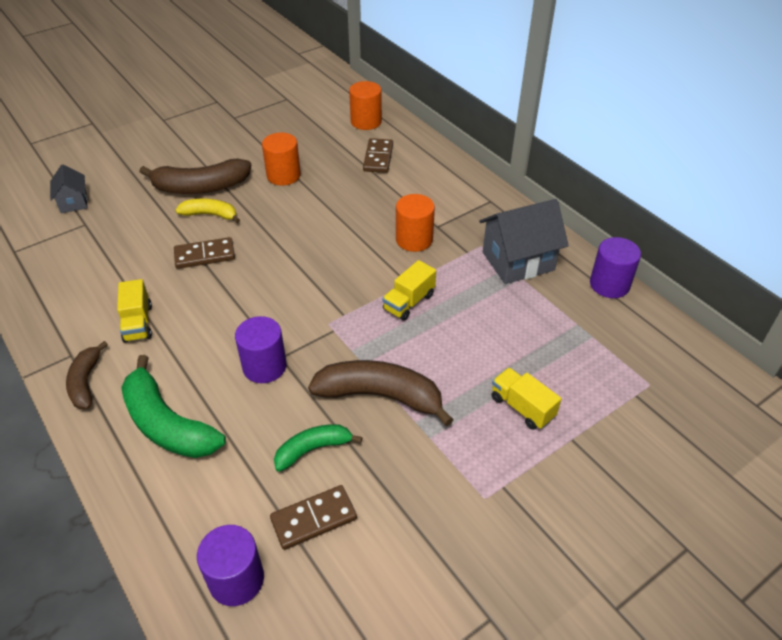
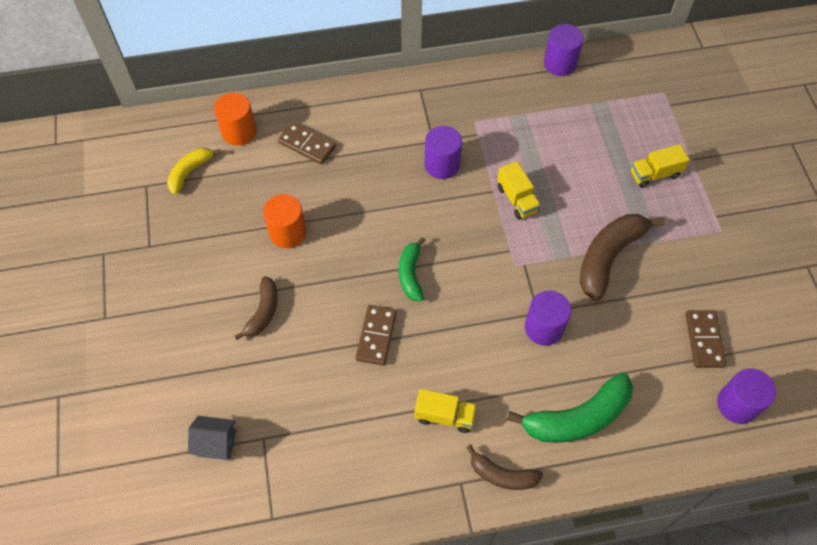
camera: 65 degrees left, 15 degrees up
brown banana [139,159,251,194] -> brown banana [235,276,278,340], size x0.59
yellow banana [175,199,240,223] -> yellow banana moved to [167,148,221,195]
green banana [274,424,363,472] -> green banana moved to [399,237,426,301]
orange cylinder [396,194,435,252] -> purple cylinder [425,126,462,179]
grey house [479,199,569,284] -> none

